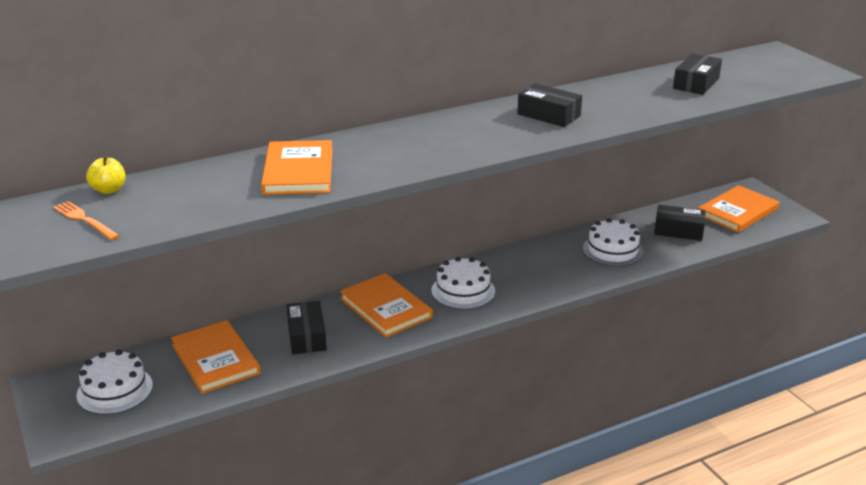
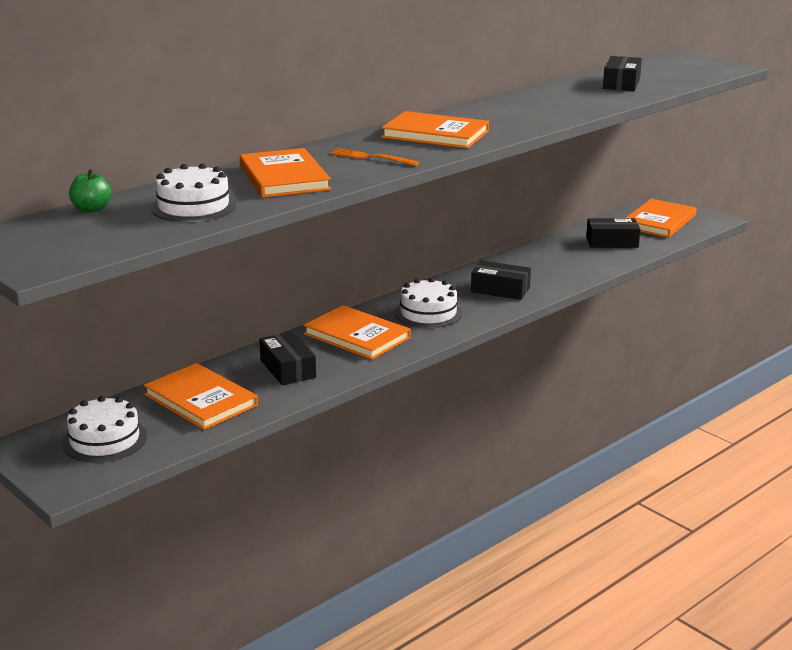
camera: 15 degrees left, 5 degrees down
orange fork [53,201,120,240] -> orange fork moved to [331,148,420,166]
yellow apple [86,156,125,194] -> green apple [69,169,111,212]
black box [517,83,582,127] -> black box moved to [471,261,531,300]
white cake [583,218,643,267] -> white cake moved to [150,163,237,222]
none -> orange book [381,111,489,148]

